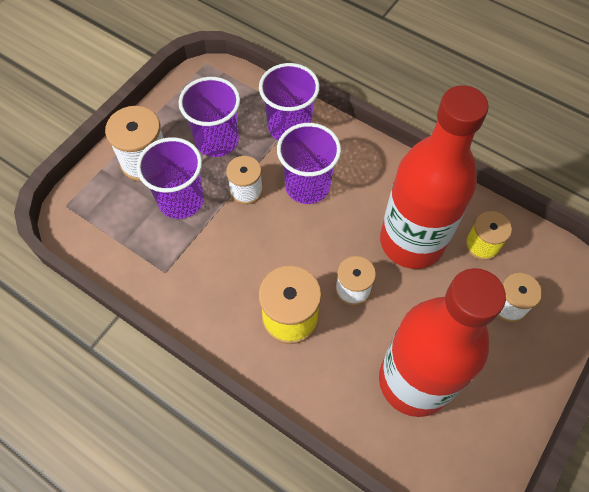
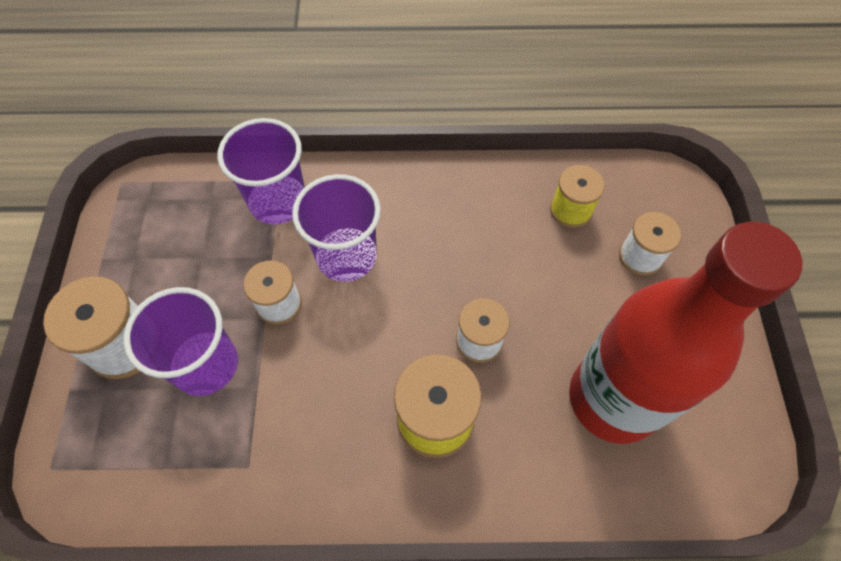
camera: 35 degrees left, 0 degrees up
purple cup [179,77,240,157] -> none
red bottle [380,85,489,269] -> none

